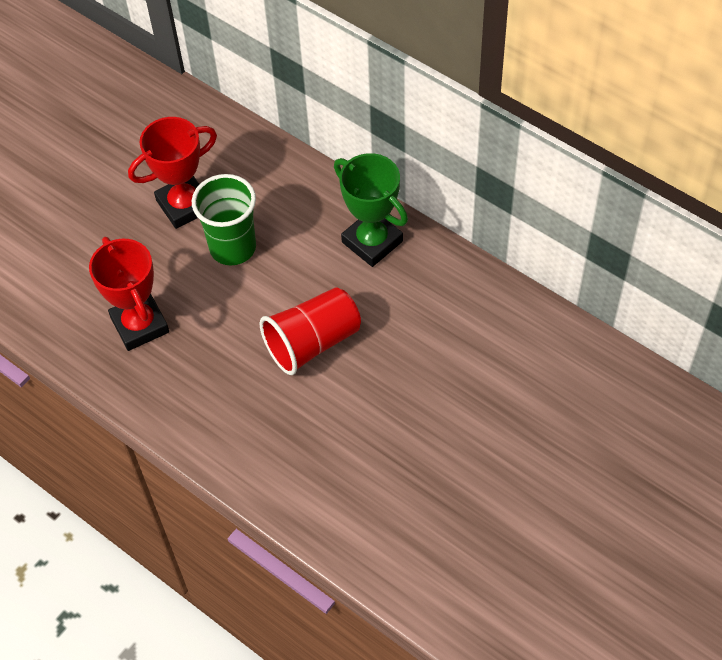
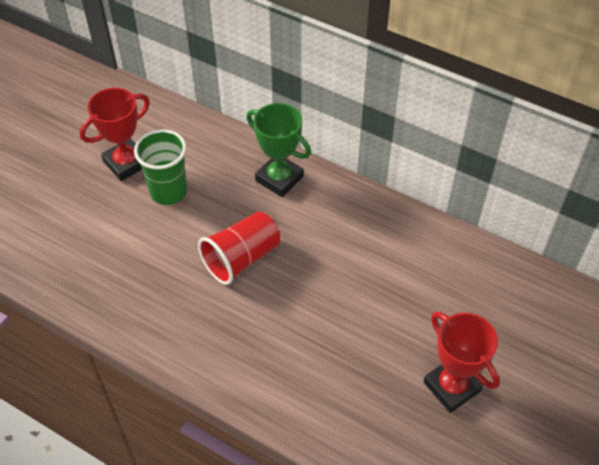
camera: 10 degrees left, 5 degrees down
red trophy [89,237,169,351] -> red trophy moved to [423,312,500,413]

